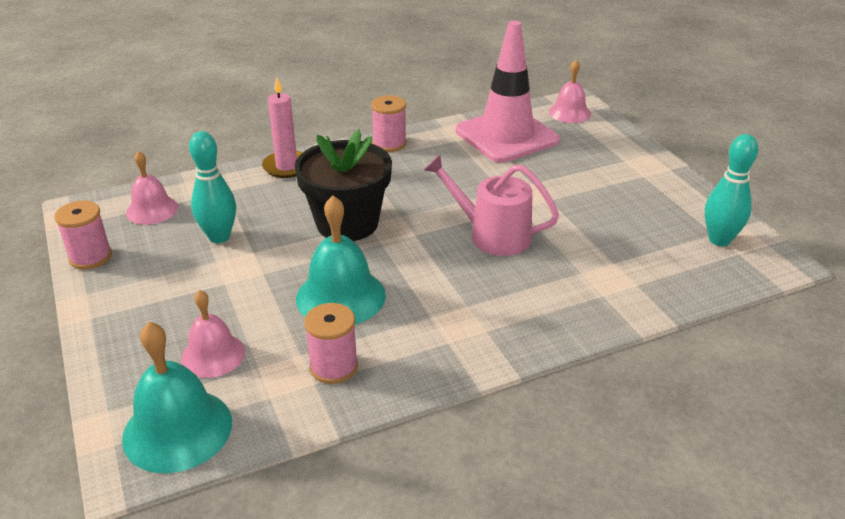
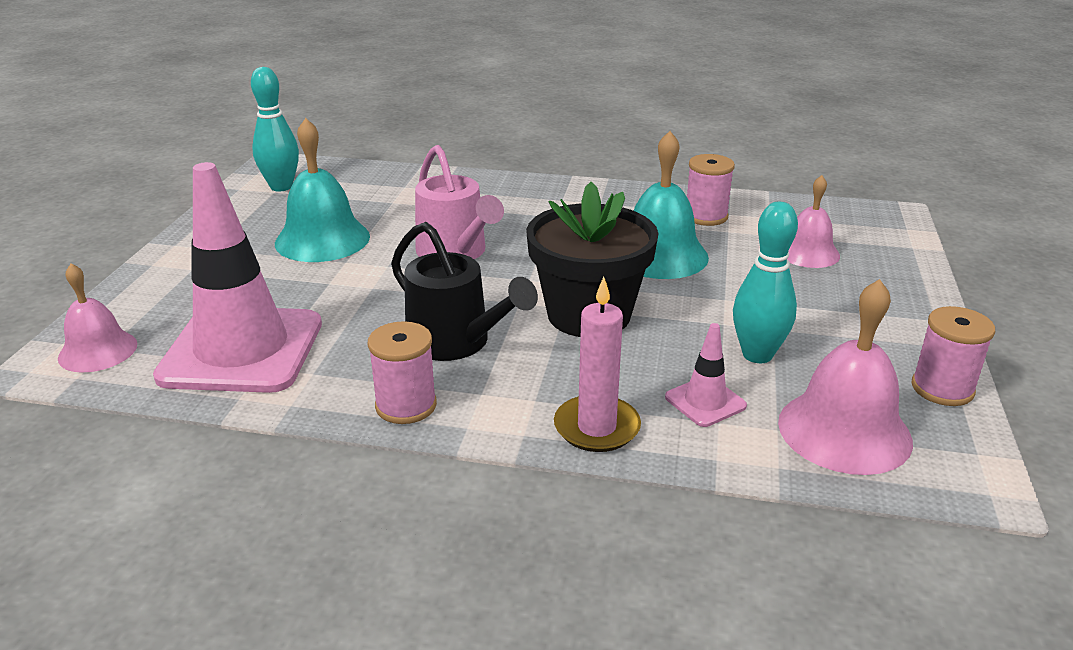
camera: 145 degrees left, 5 degrees down
turquoise bell [122,322,232,473] -> turquoise bell moved to [275,118,370,262]
pink bell [126,151,178,225] -> pink bell [778,279,913,475], size x1.55
none -> black watering can [391,222,538,361]
none -> pink traffic cone [665,323,747,427]

